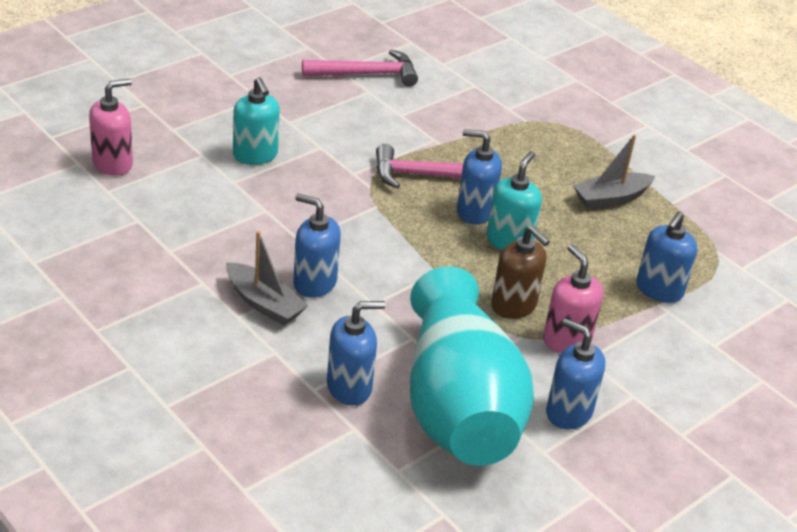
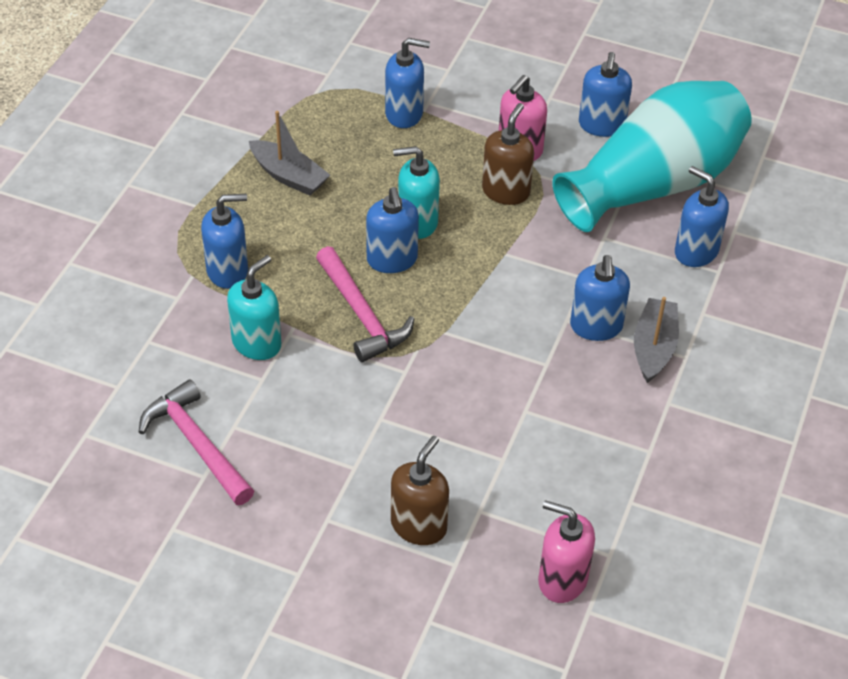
camera: 115 degrees left, 10 degrees up
turquoise soap dispenser [233,77,280,165] -> turquoise soap dispenser moved to [227,255,281,360]
none -> blue soap dispenser [201,194,248,289]
none -> brown soap dispenser [391,436,449,545]

